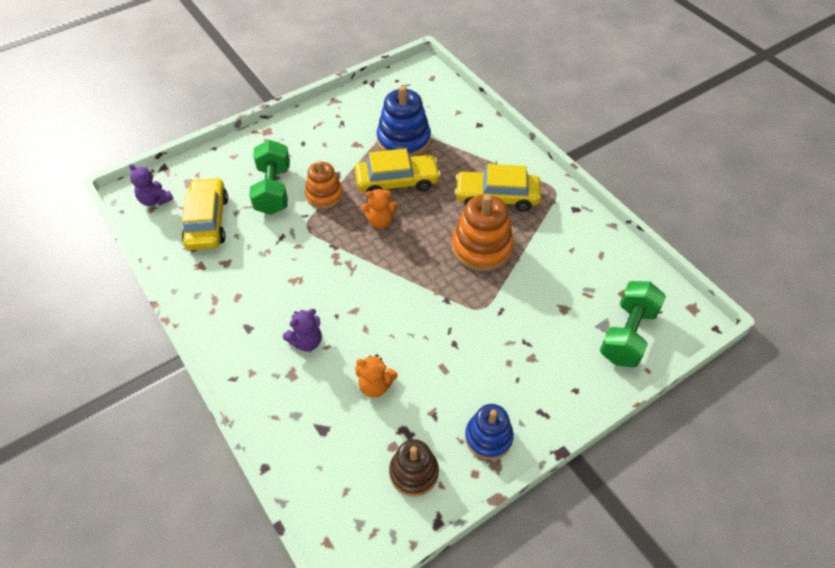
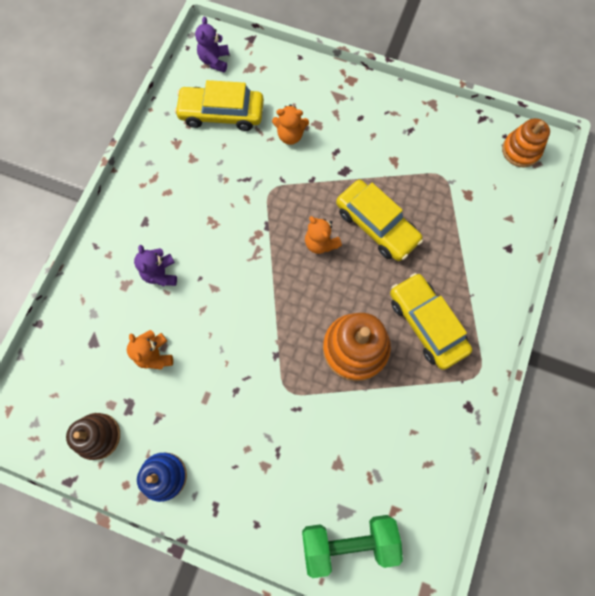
camera: 55 degrees right, 20 degrees up
yellow car [182,178,228,250] -> yellow car turned 135 degrees counterclockwise [175,80,264,131]
green dumbbell [249,140,290,215] -> orange teddy bear [272,105,309,145]
purple teddy bear [283,309,322,352] -> purple teddy bear turned 60 degrees clockwise [134,245,177,286]
orange stacking toy [305,161,343,209] -> orange stacking toy moved to [502,118,550,167]
blue stacking toy [377,85,431,157] -> none

